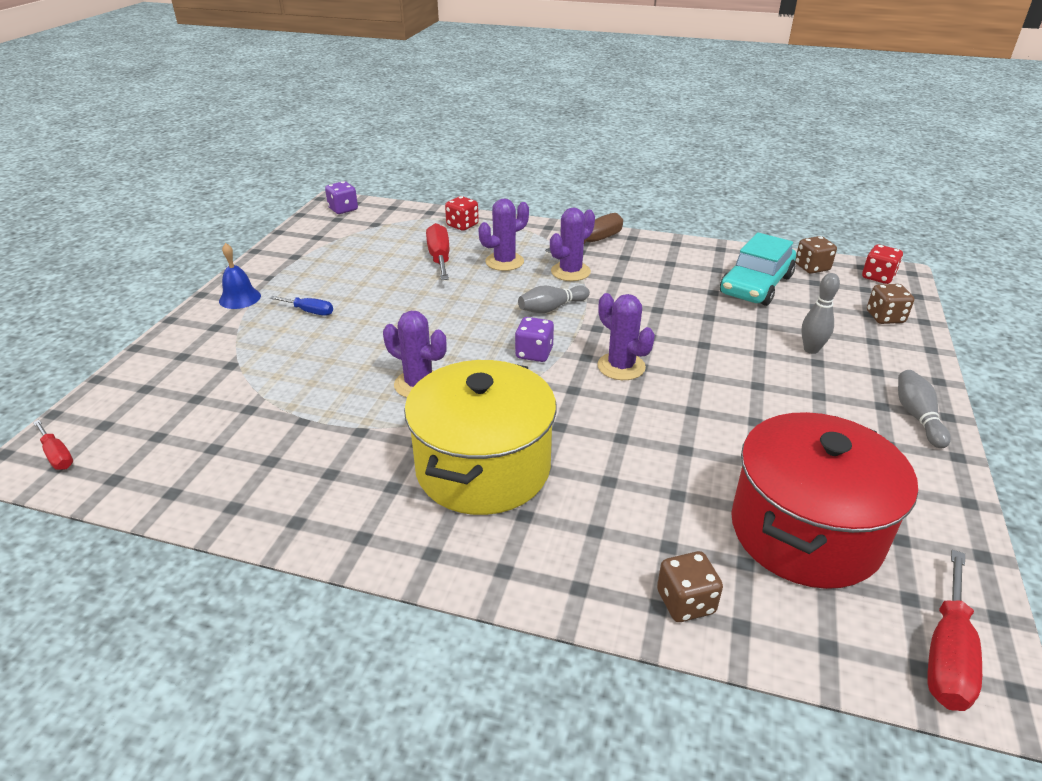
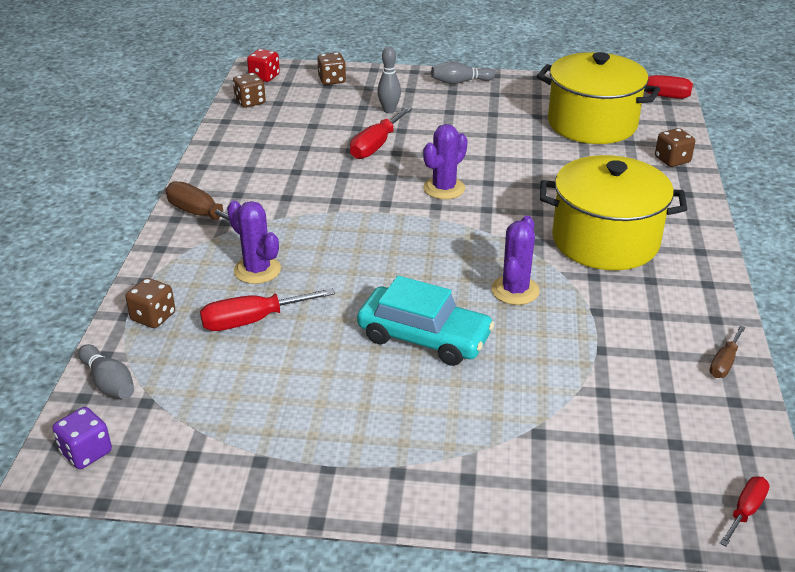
camera: 100 degrees left, 0 degrees up
blue bell [219,243,261,309] -> none
blue screwdriver [270,296,333,315] -> none
red dice [445,196,479,231] -> brown dice [125,278,175,328]
purple dice [515,317,554,362] -> none
grey bowling pin [518,286,590,313] -> grey bowling pin moved to [78,344,134,399]
purple cactus [550,207,595,281] -> none
turquoise car [720,232,796,306] -> turquoise car moved to [357,276,495,366]
red pot [731,412,918,589] -> yellow pot [537,52,660,144]
none -> red screwdriver [350,107,412,159]
none -> brown screwdriver [710,326,745,378]

